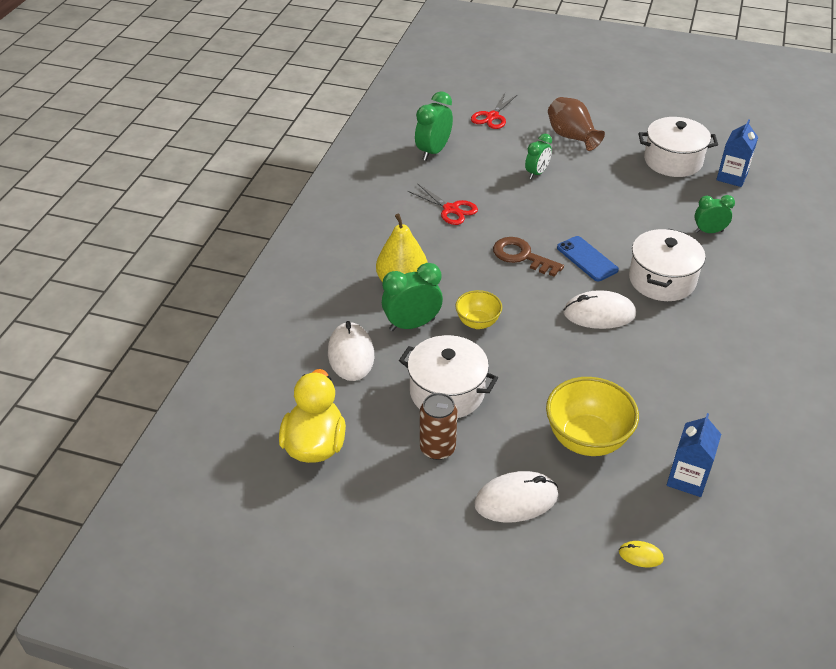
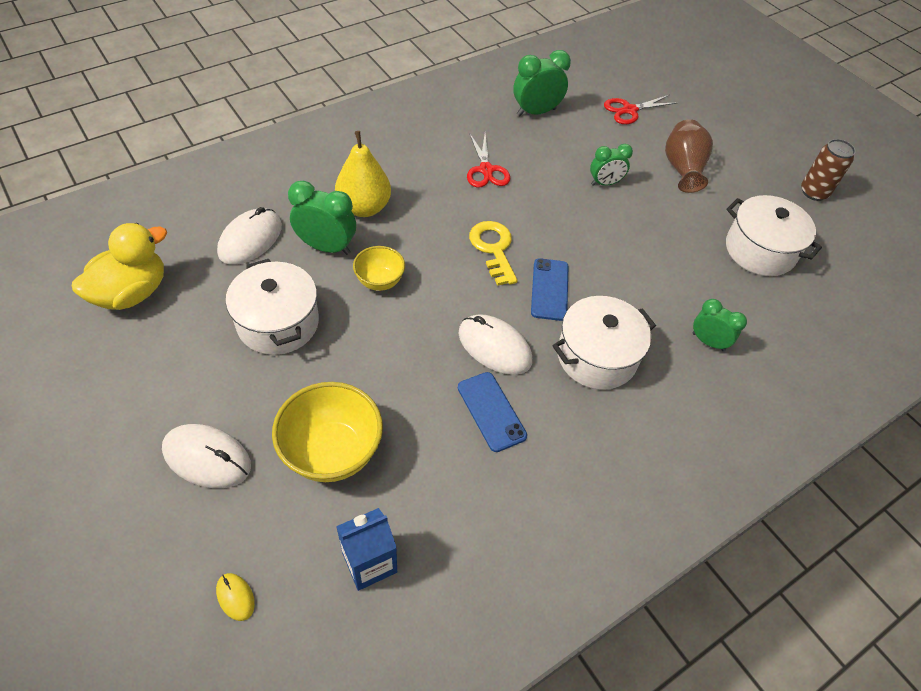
camera: 35 degrees right, 10 degrees up
brown can [420,393,457,460] -> brown can moved to [801,139,856,201]
brown key [493,237,564,277] -> yellow key [469,221,518,286]
blue carton [716,119,758,187] -> none
none -> blue phone [458,372,527,452]

